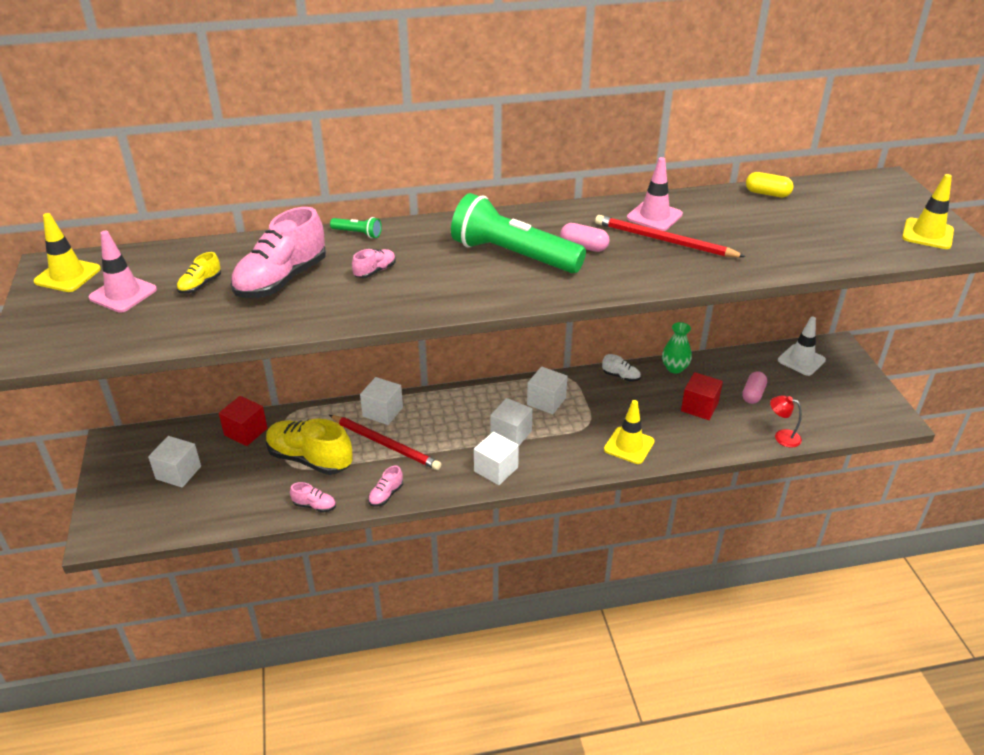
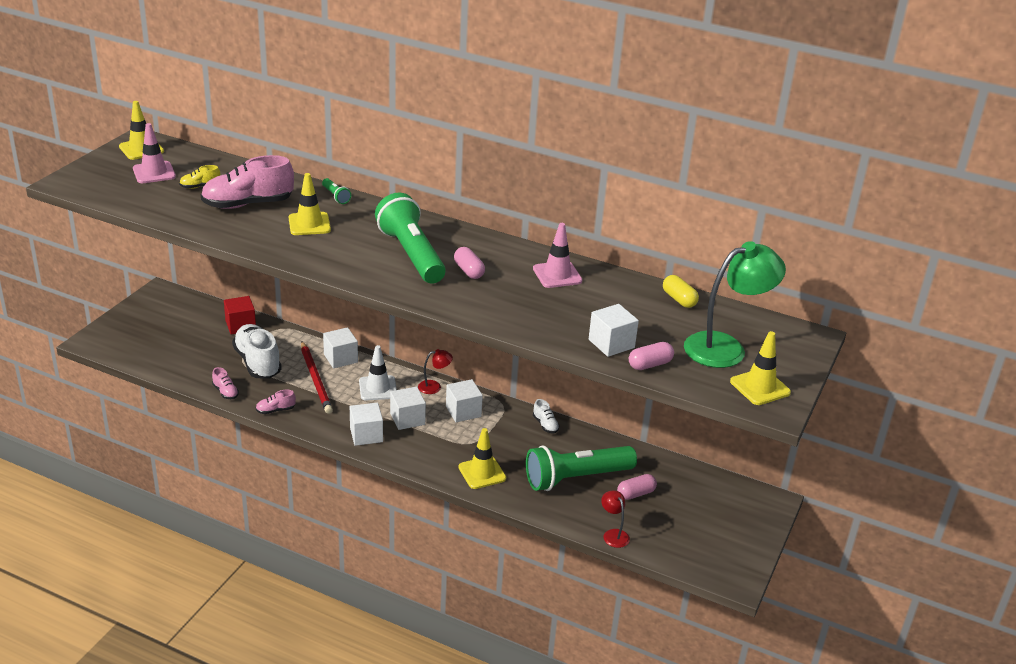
camera: 35 degrees right, 5 degrees down
white cube [148,436,201,487] -> white cube moved to [589,304,639,357]
yellow shoe [266,419,353,475] -> white shoe [232,324,282,378]
pink shoe [352,249,396,278] -> yellow traffic cone [289,173,331,235]
red pencil [595,215,746,257] -> none
green vase [662,322,692,373] -> none
red cube [681,372,723,420] -> green flashlight [526,445,637,491]
white traffic cone [778,316,826,376] -> white traffic cone moved to [359,345,397,400]
none -> red lamp [418,349,453,394]
none -> pink capsule [629,342,674,370]
none -> green lamp [684,241,786,368]

